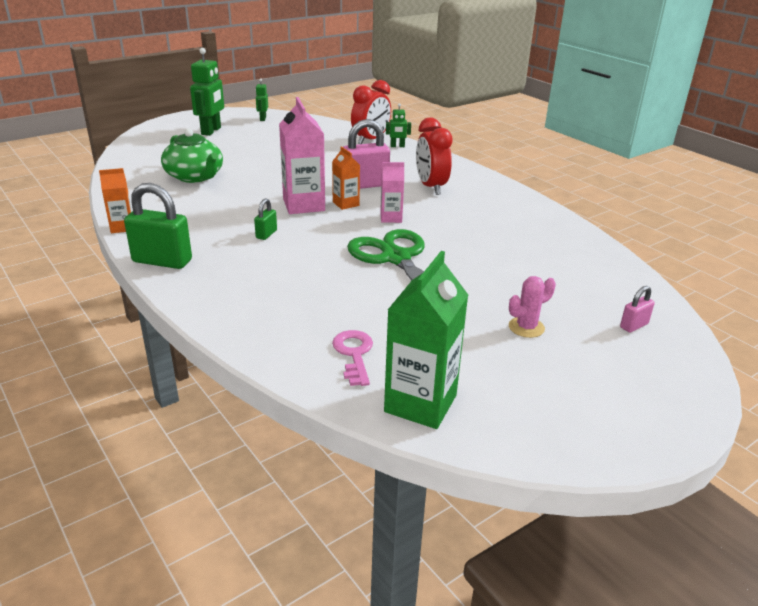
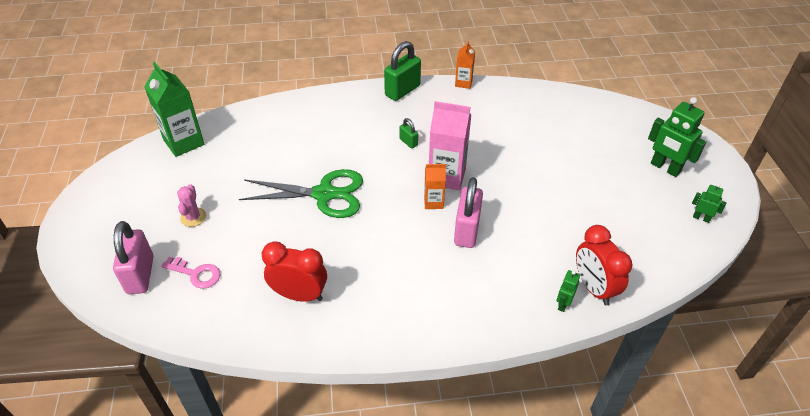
camera: 120 degrees right, 15 degrees up
green teapot [161,128,223,183] -> none
pink key [332,330,373,386] -> pink key moved to [161,257,220,288]
pink carton [380,162,404,223] -> none
red clock [416,117,453,195] -> red clock moved to [262,242,327,302]
pink padlock [620,286,655,333] -> pink padlock [113,221,154,294], size x2.03

